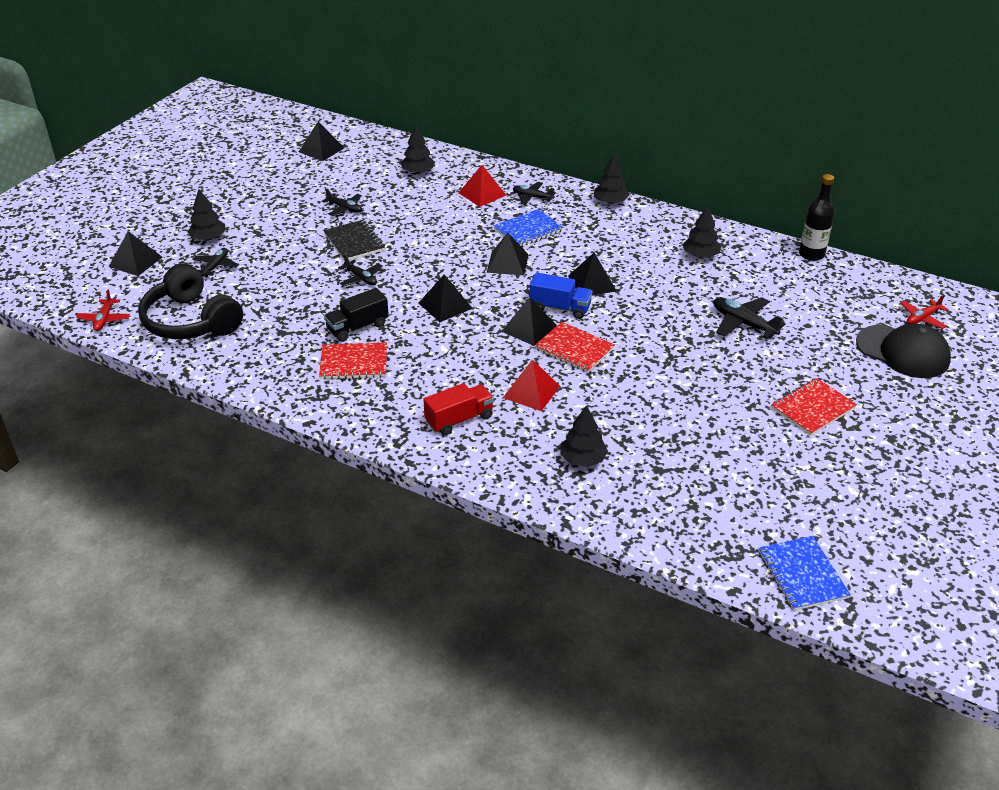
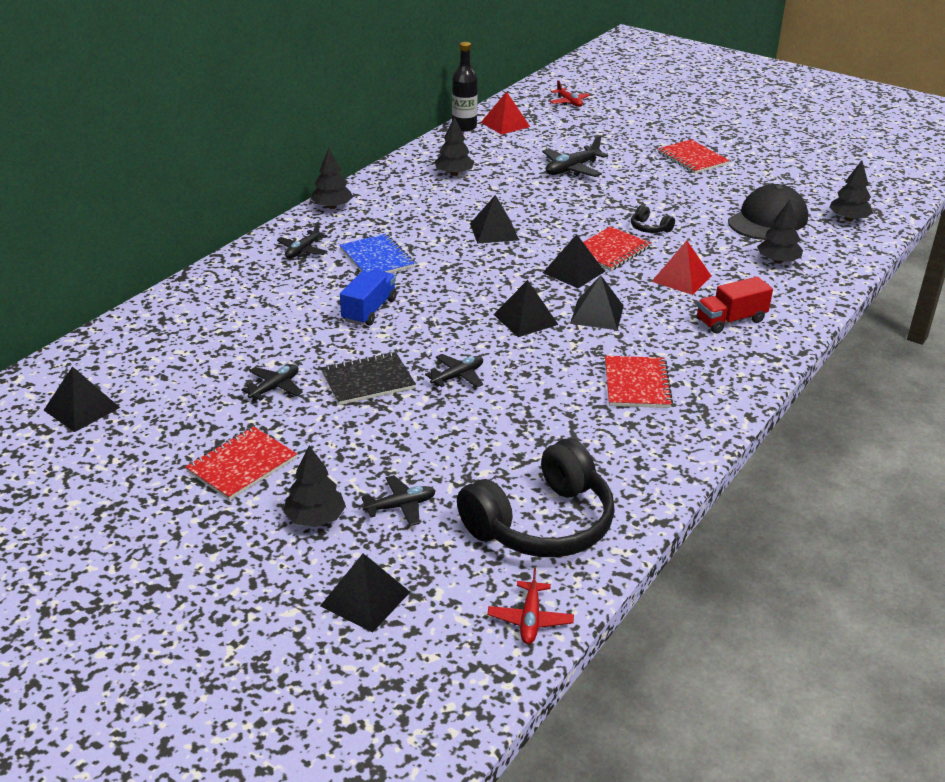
camera: 85 degrees left, 5 degrees down
red plane [76,289,130,331] -> red plane turned 90 degrees clockwise [487,568,574,644]
black plane [192,248,239,278] -> black plane turned 135 degrees clockwise [361,475,436,526]
black truck [324,288,389,342] -> none
black tree [401,125,435,174] -> black tree moved to [829,160,873,221]
red truck [423,383,494,435] -> red truck turned 90 degrees counterclockwise [697,277,773,333]
red pyramid [459,165,506,207] -> red pyramid moved to [481,91,530,135]
black pyramid [487,233,529,275] -> black pyramid moved to [570,275,624,330]
blue truck [529,272,593,319] -> blue truck moved to [340,270,397,326]
blue notebook [759,536,851,611] -> none
black cap [856,324,951,378] -> black cap moved to [728,184,808,240]
none -> red notebook [185,426,297,500]
none -> black headphones [631,205,675,233]

